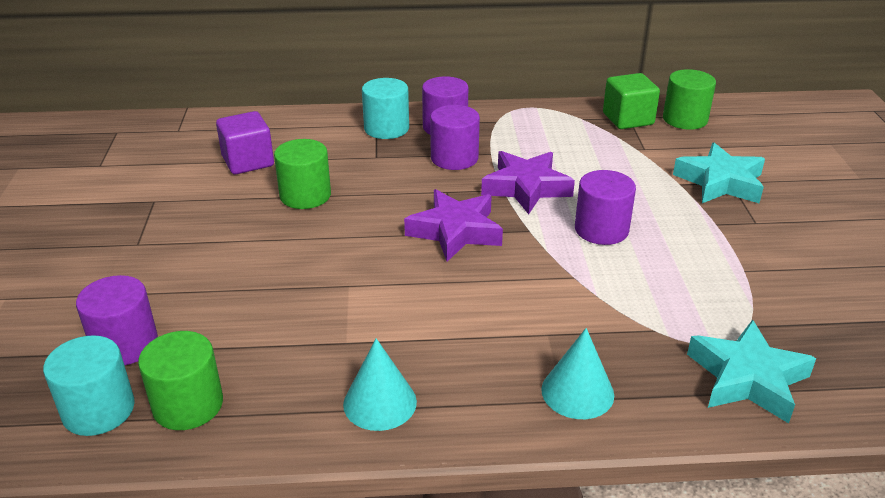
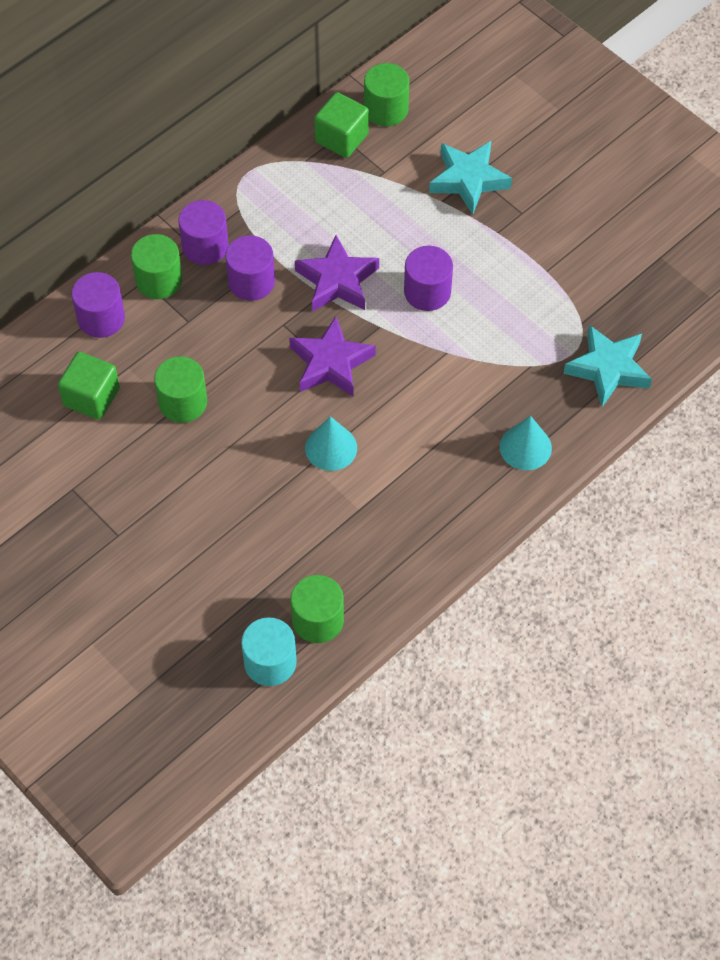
camera: 40 degrees left, 25 degrees up
purple cylinder [76,275,158,365] -> purple cylinder moved to [71,272,125,338]
purple cube [216,111,274,174] -> green cube [58,352,120,420]
turquoise cone [343,338,417,431] -> turquoise cone moved to [305,416,357,471]
turquoise cylinder [362,78,409,139] -> green cylinder [131,234,182,299]

